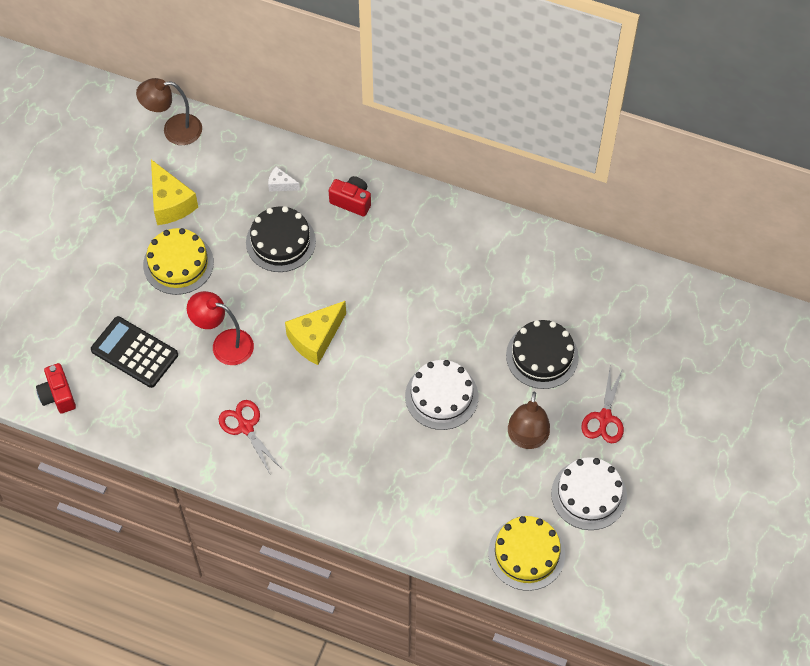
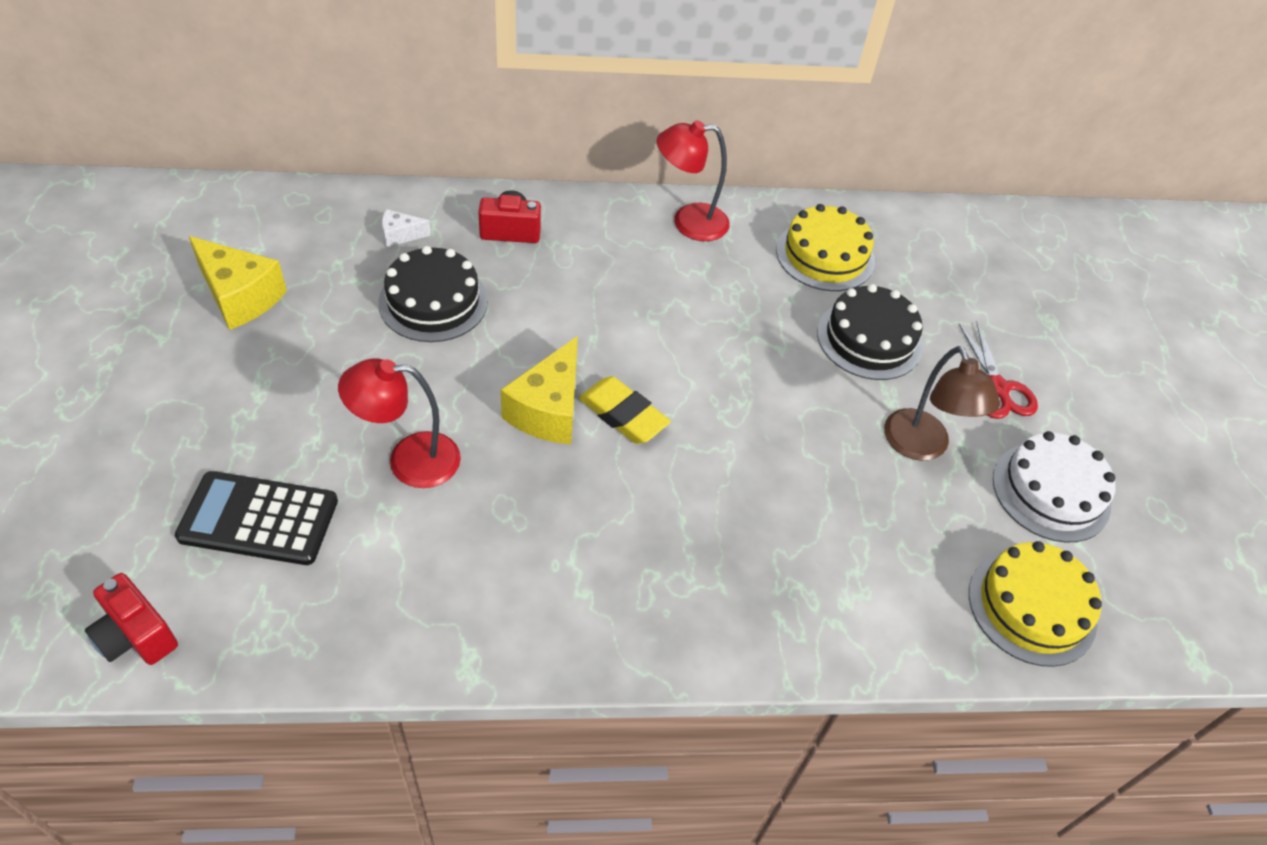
camera: 30 degrees left, 10 degrees down
brown lamp [136,78,202,145] -> none
yellow cake [143,228,214,295] -> yellow cake moved to [776,204,875,291]
red scissors [218,400,282,474] -> none
white cake [405,360,478,430] -> none
none -> yellow eraser [579,376,671,444]
none -> red lamp [657,120,730,241]

